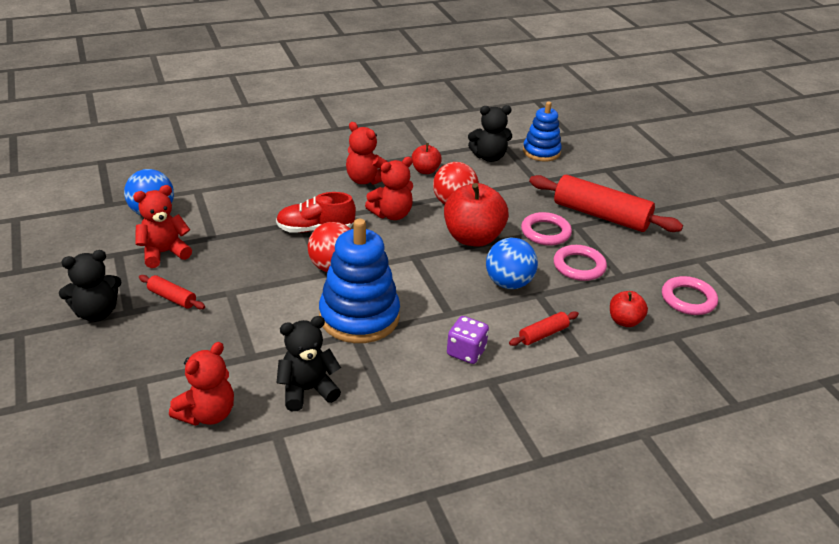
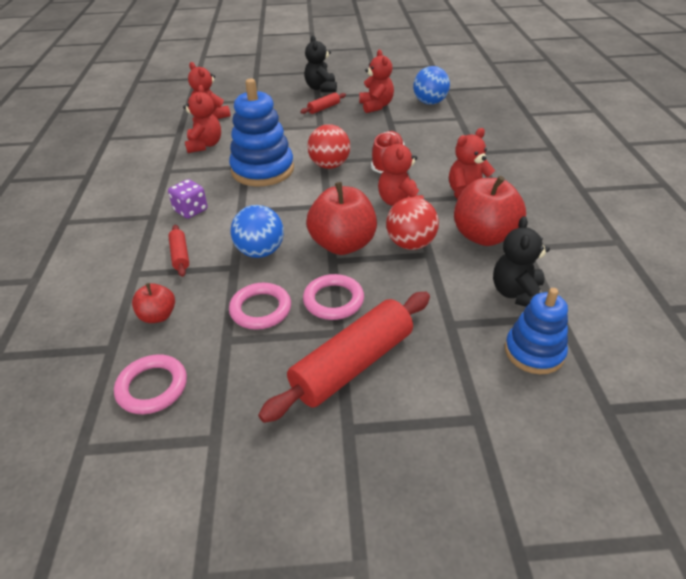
camera: 110 degrees right, 5 degrees up
black teddy bear [277,316,341,411] -> red teddy bear [183,85,221,153]
red apple [411,143,442,174] -> red apple [454,176,526,246], size x1.91

